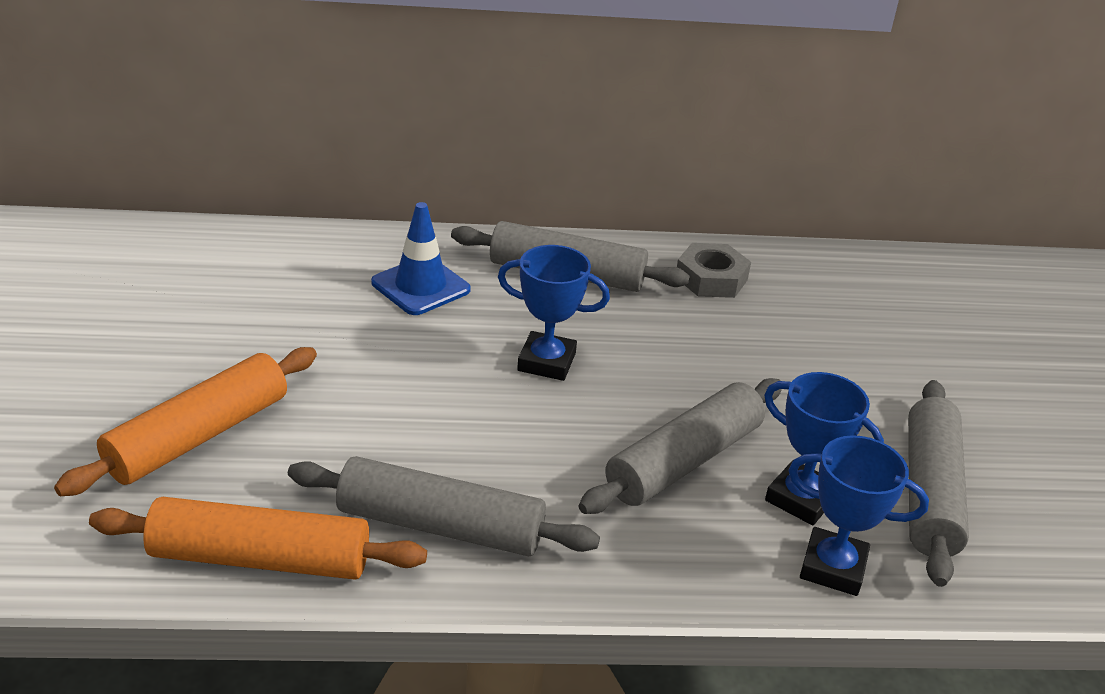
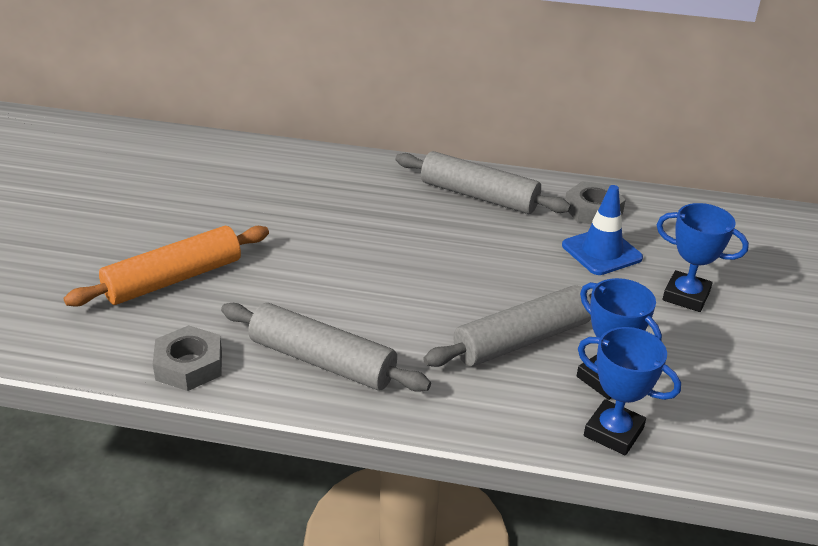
camera: 15 degrees right, 0 degrees up
orange rolling pin [89,497,427,580] -> grey nut [153,325,222,391]
blue traffic cone [371,202,471,315] -> blue traffic cone moved to [562,185,643,275]
blue trophy [498,245,610,381] -> blue trophy moved to [657,203,749,312]
grey rolling pin [908,380,969,587] -> none

